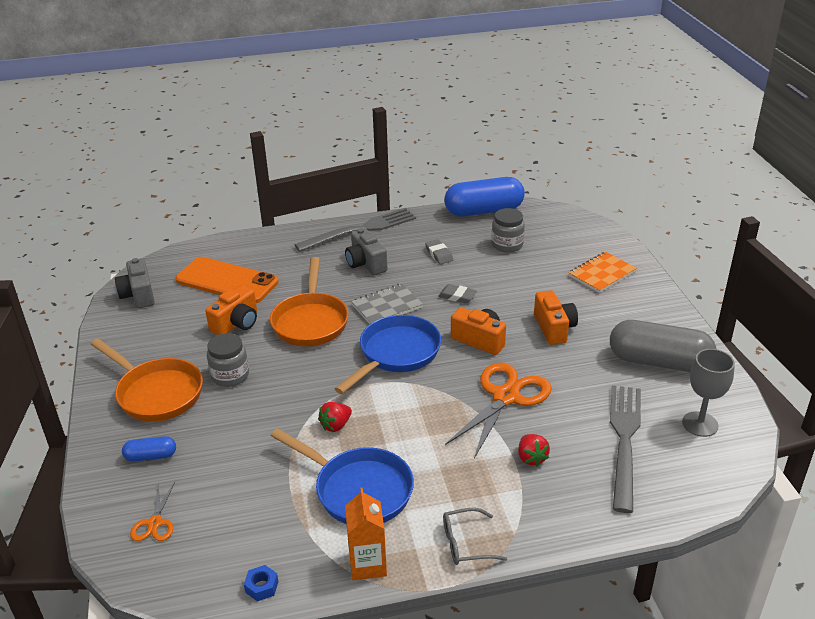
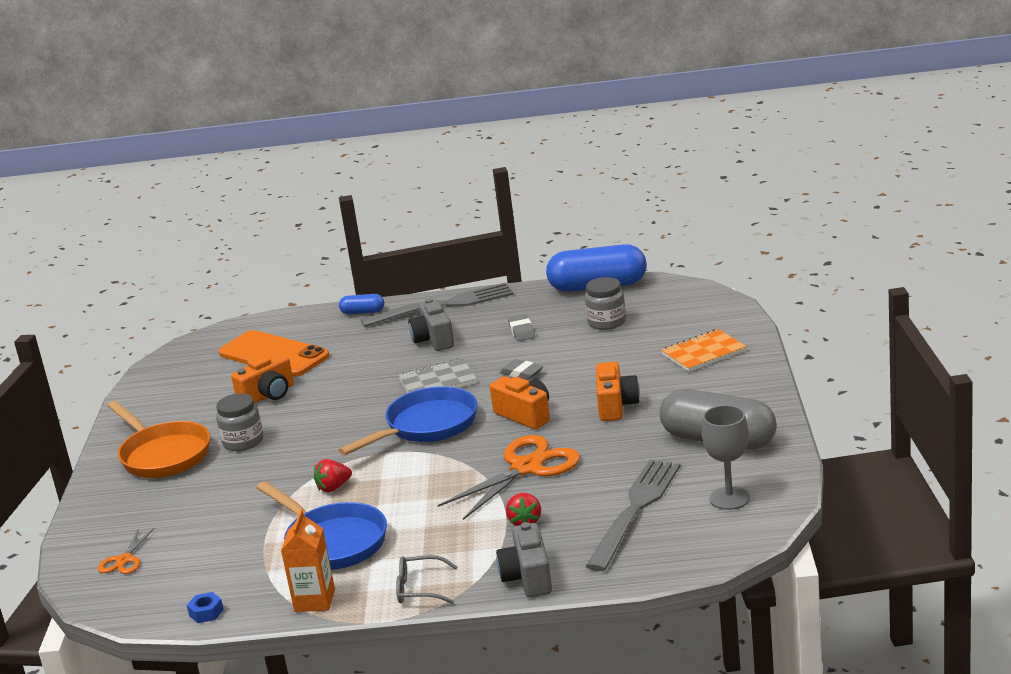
camera: 15 degrees right, 10 degrees down
grey camera [115,258,155,308] -> grey camera moved to [496,522,552,597]
blue capsule [122,436,176,462] -> blue capsule moved to [339,294,384,314]
orange pan [270,257,349,347] -> none

